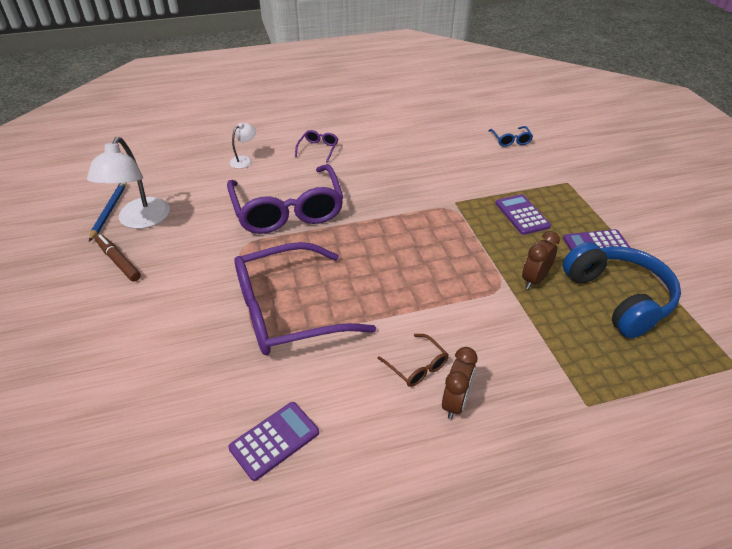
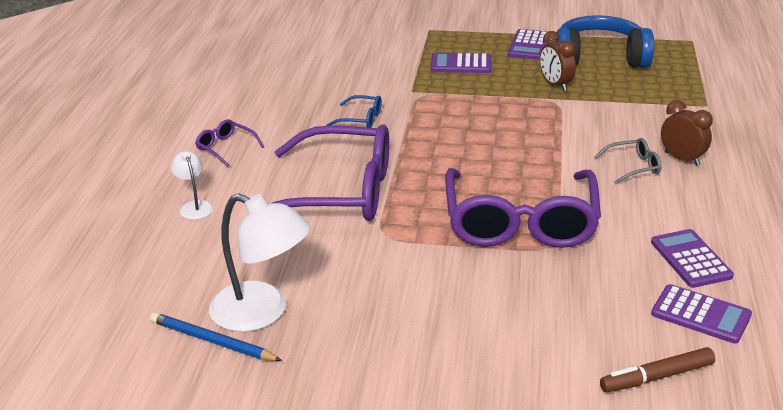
camera: 65 degrees left, 10 degrees down
brown marker [95,234,141,282] -> brown marker moved to [600,347,715,392]
brown glasses [377,334,449,387] -> grey glasses [594,138,662,184]
blue glasses [489,126,533,147] -> blue glasses moved to [326,95,382,128]
none -> purple calculator [651,284,752,344]

